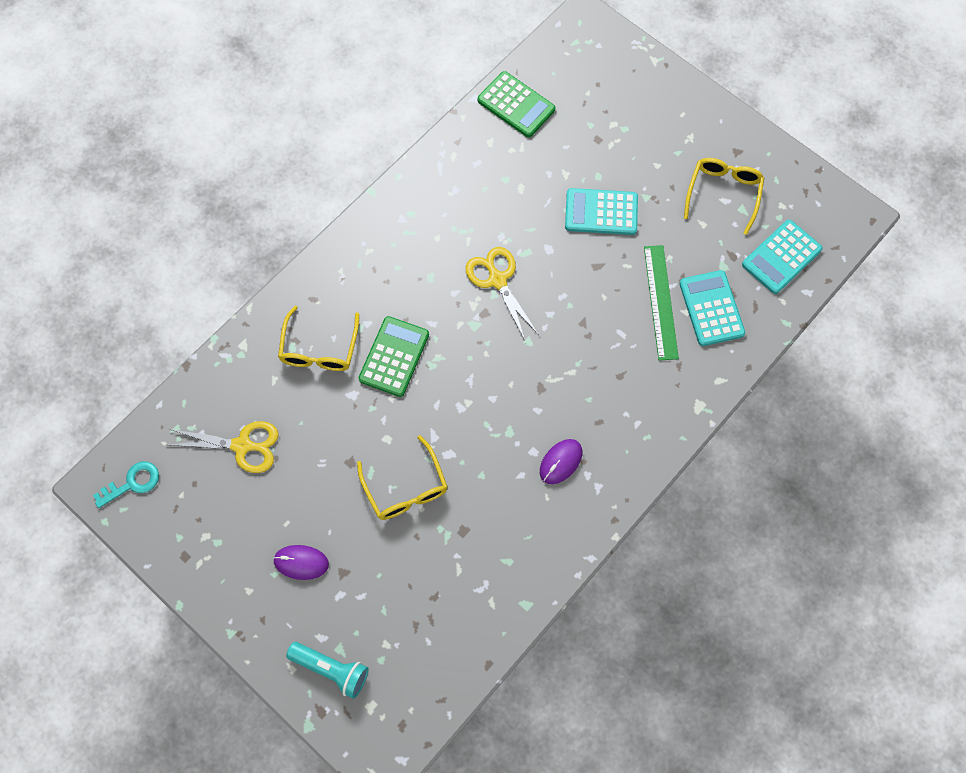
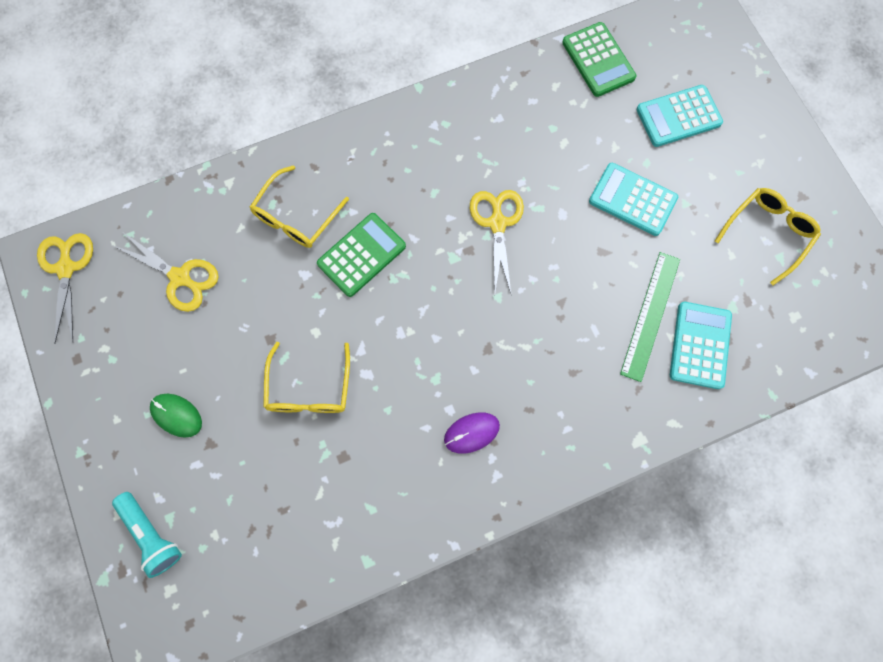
camera: 25 degrees right, 5 degrees up
turquoise key [93,461,159,508] -> yellow scissors [37,233,93,344]
purple mouse [273,545,329,580] -> green mouse [150,394,202,438]
turquoise calculator [742,220,823,294] -> turquoise calculator moved to [636,85,723,147]

